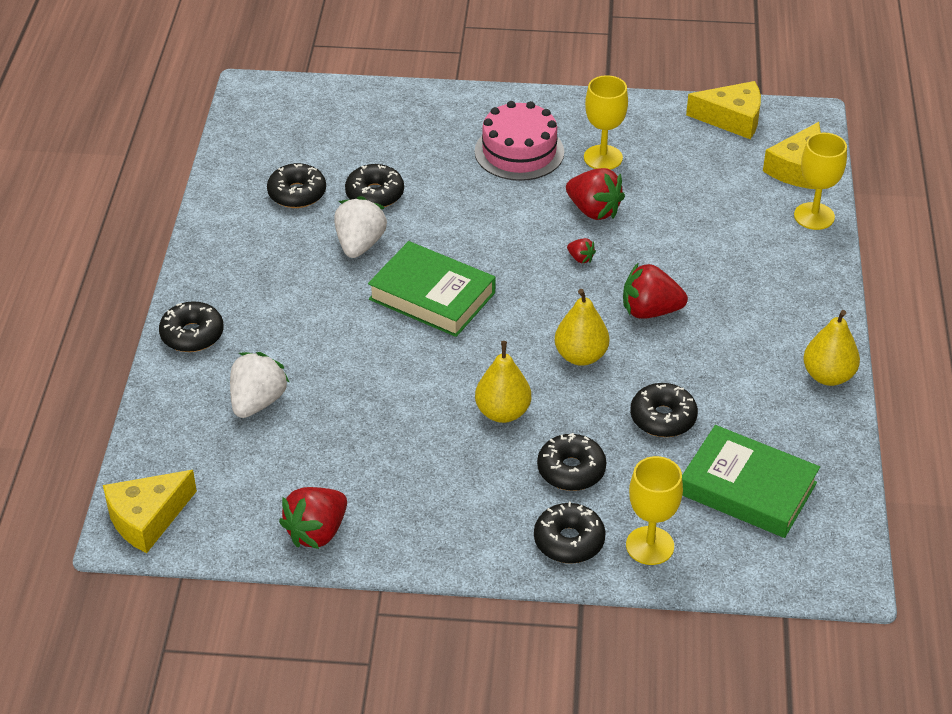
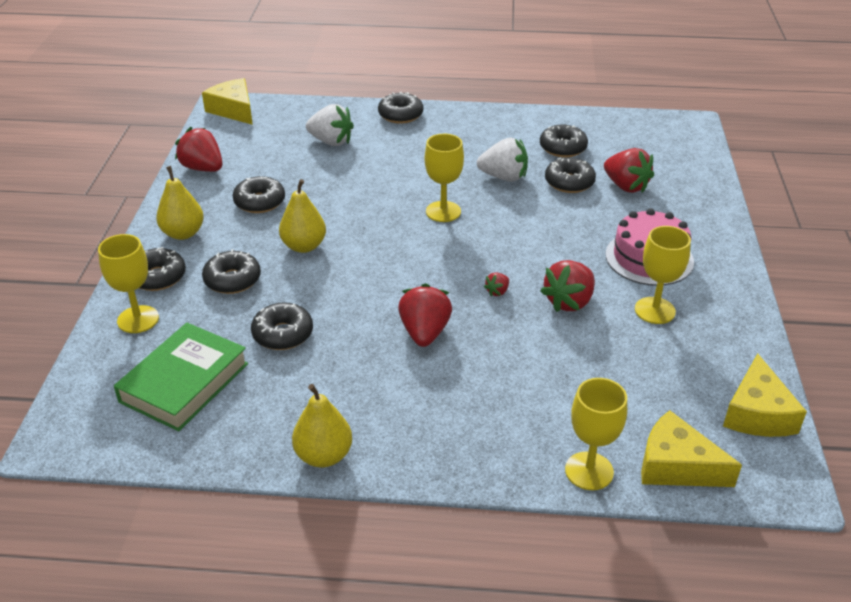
camera: 90 degrees right, 5 degrees down
green book [368,241,495,337] -> yellow goblet [425,134,464,222]
yellow pear [554,289,609,366] -> yellow pear moved to [156,166,204,240]
none -> black donut [232,176,285,213]
none -> red strawberry [604,148,654,193]

